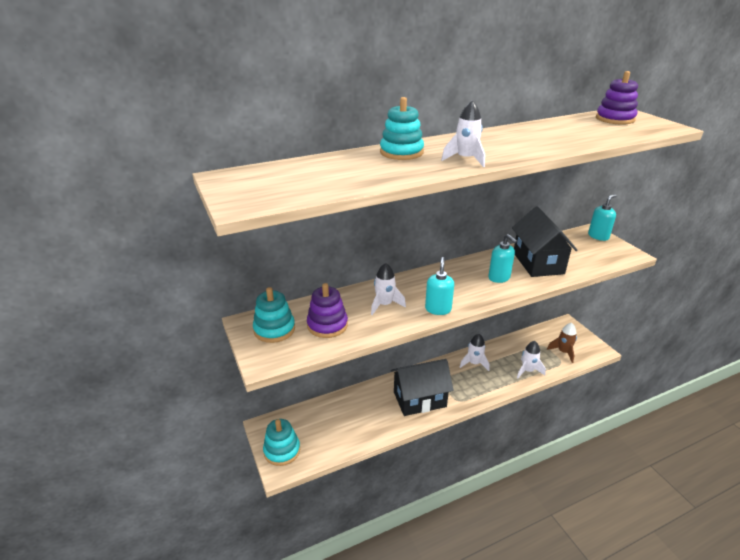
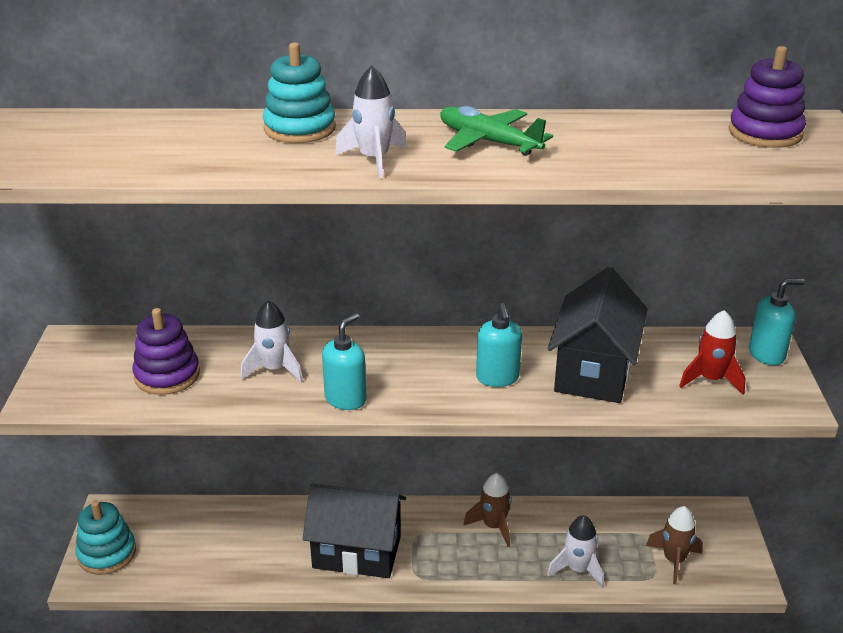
camera: 25 degrees right, 0 degrees up
turquoise stacking toy [253,287,295,343] -> none
white rocket [460,334,490,371] -> brown rocket [463,473,512,547]
none -> green plane [440,106,553,156]
none -> red rocket [679,310,746,395]

